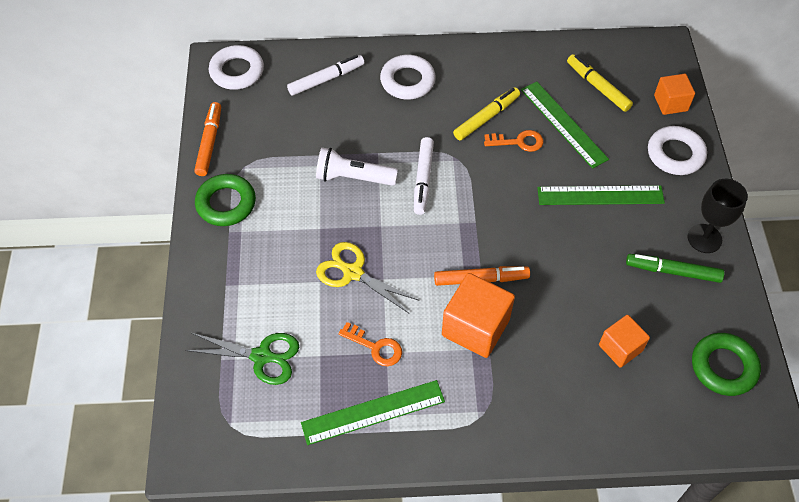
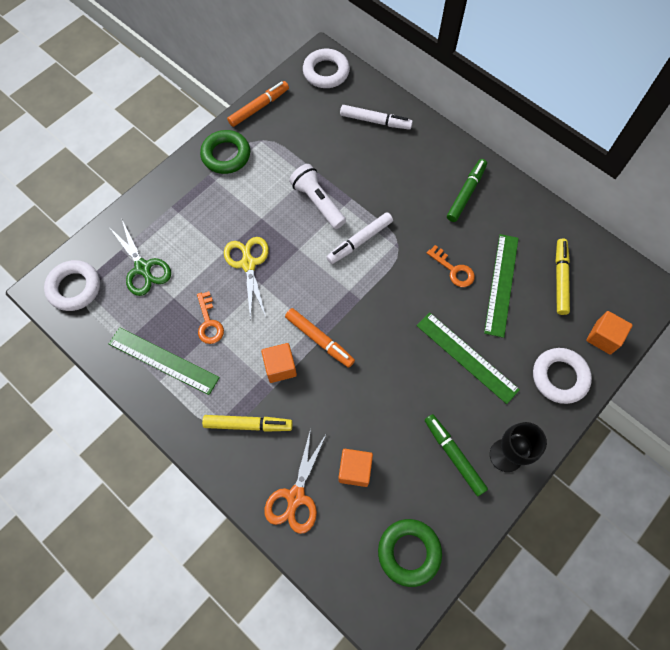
camera: 45 degrees right, 10 degrees up
white ring [380,55,436,99] -> white ring moved to [44,260,100,311]
orange cube [442,273,515,358] -> orange cube [261,343,297,383], size x0.61
yellow marker [453,87,520,141] -> yellow marker moved to [202,415,293,432]
none -> orange scissors [264,428,327,534]
none -> green marker [447,159,487,222]

